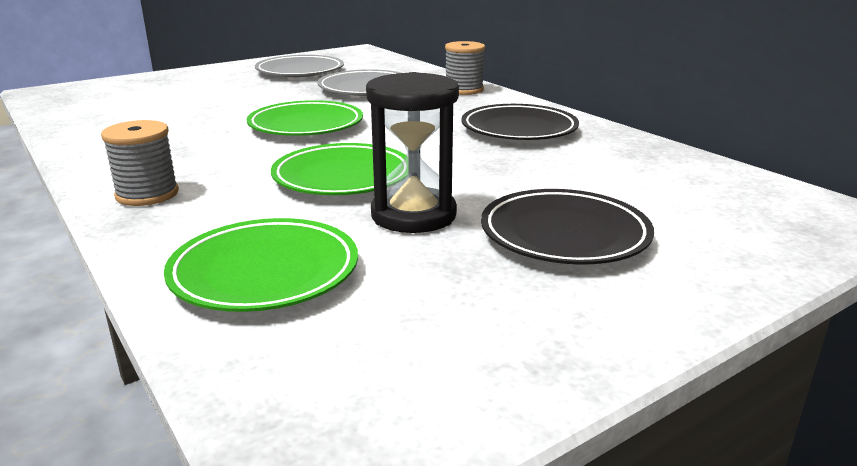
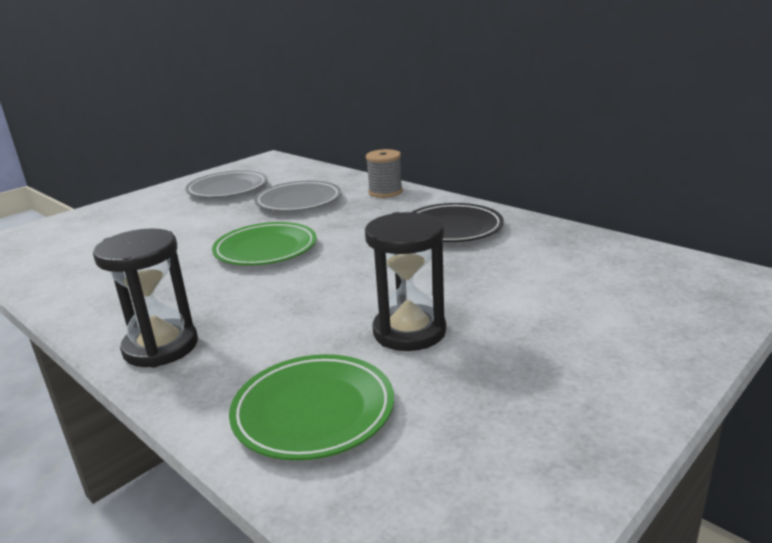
camera: 10 degrees left, 0 degrees up
grey spool [101,120,179,206] -> black hourglass [93,228,198,368]
green plate [271,143,406,195] -> none
black plate [481,189,654,265] -> none

